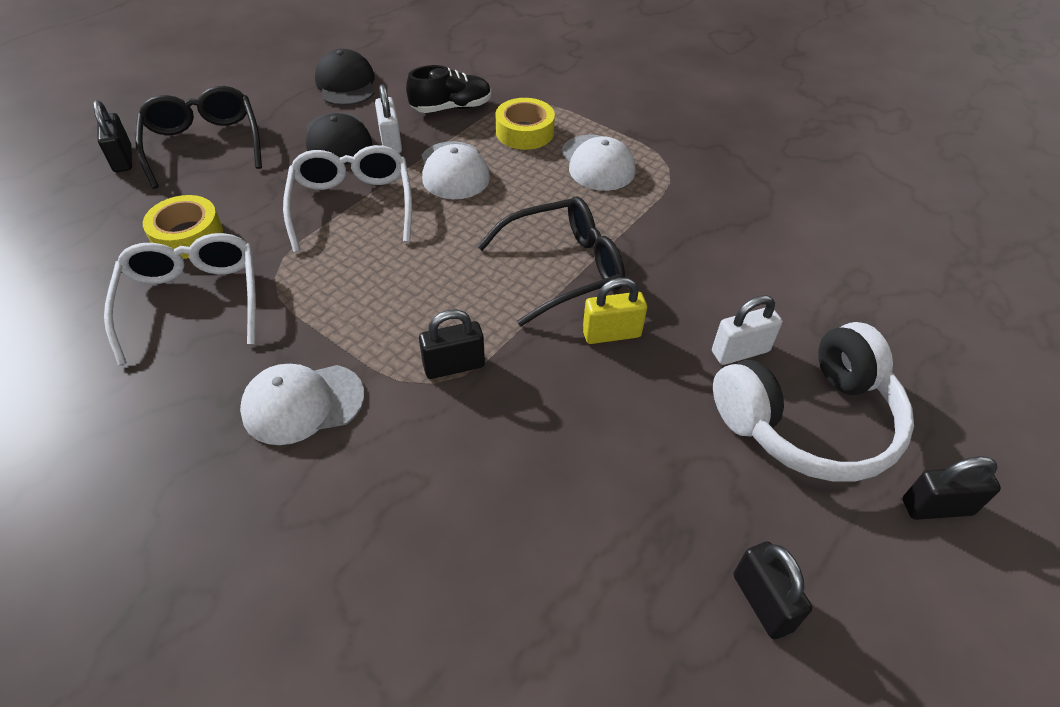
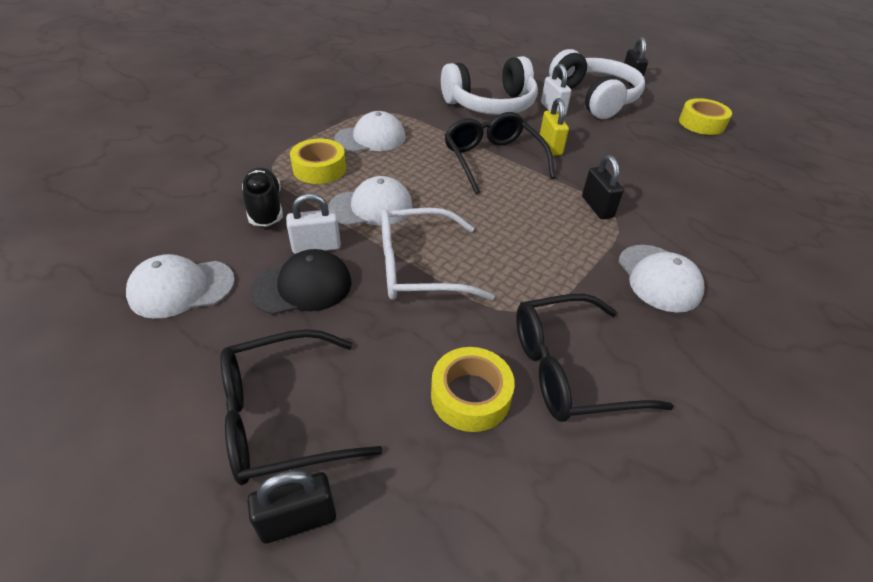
camera: 90 degrees left, 5 degrees down
white glasses [104,233,256,366] -> black glasses [516,294,673,422]
black cap [315,49,375,106] -> white cap [126,254,235,319]
black padlock [734,541,812,639] -> yellow tape [679,98,732,135]
none -> white headphones [441,56,538,115]

